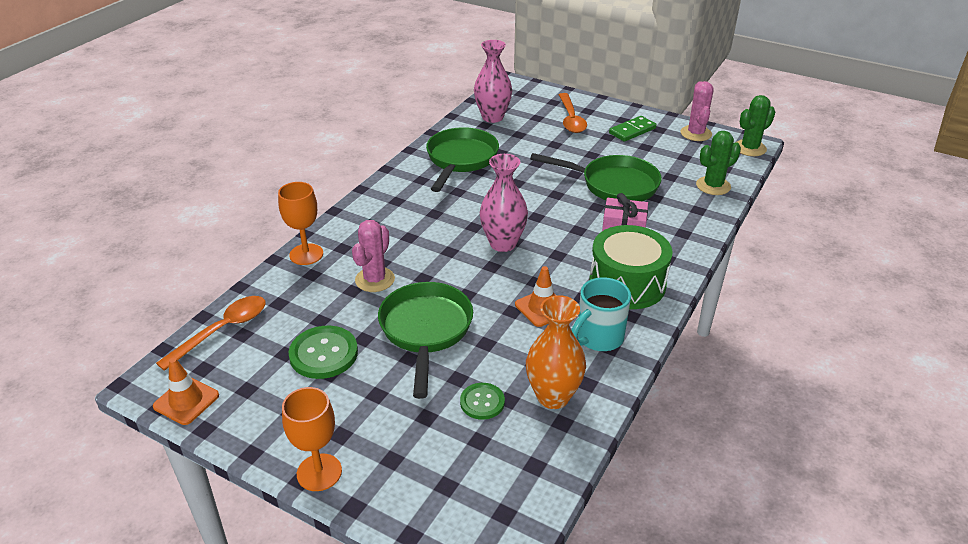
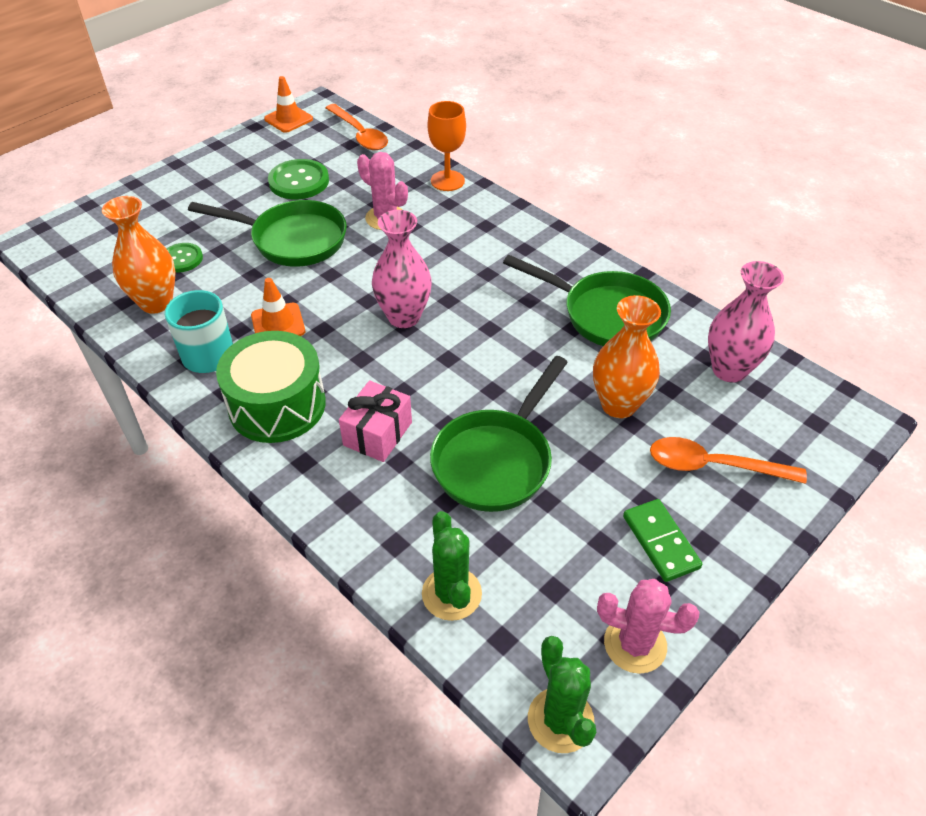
camera: 105 degrees right, 10 degrees up
orange goblet [282,387,342,491] -> none
none -> orange vase [593,295,661,418]

